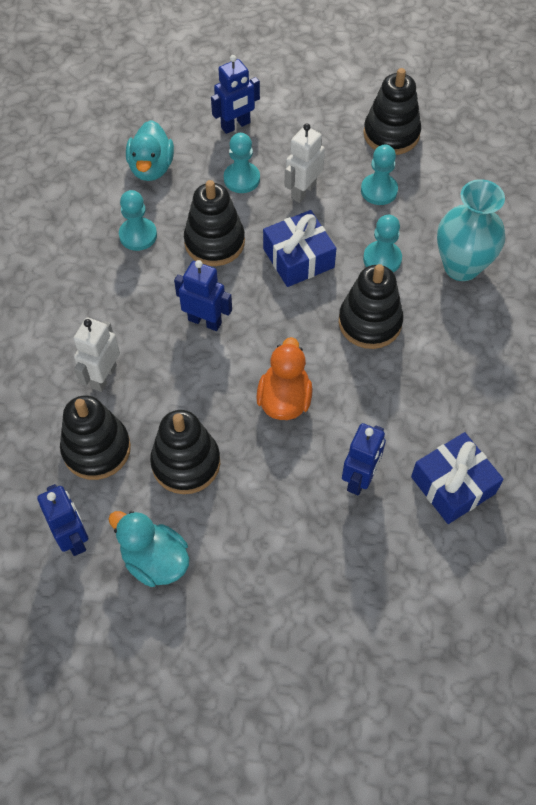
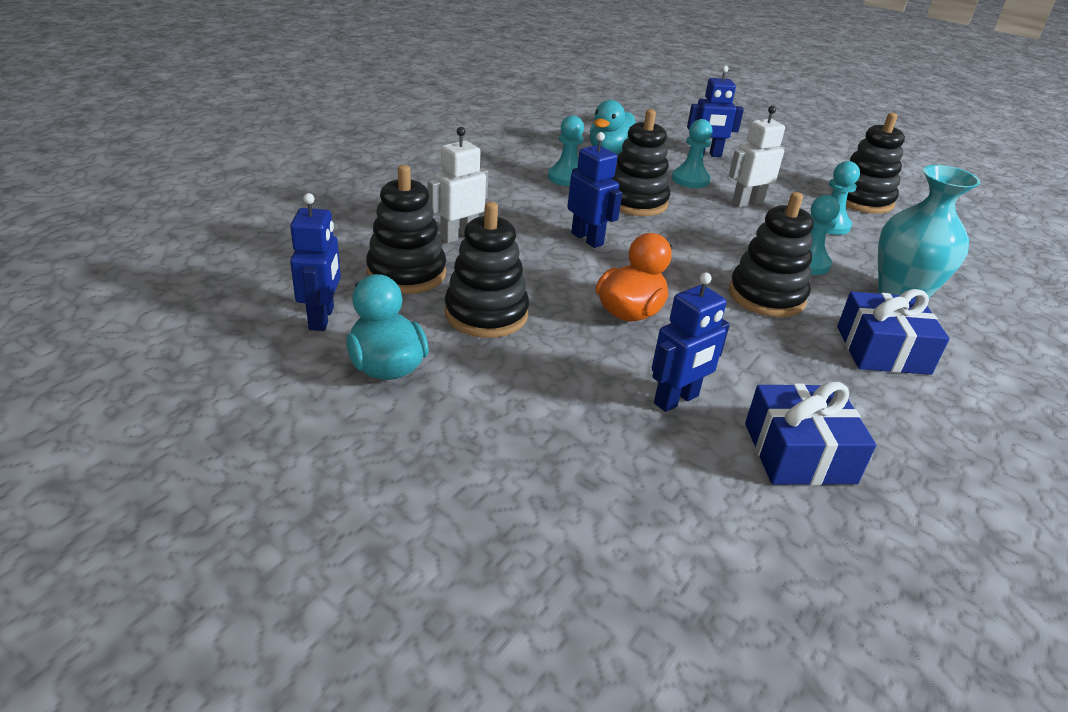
camera: 25 degrees right, 25 degrees down
blue gift [263,210,337,287] -> blue gift moved to [837,289,950,375]

